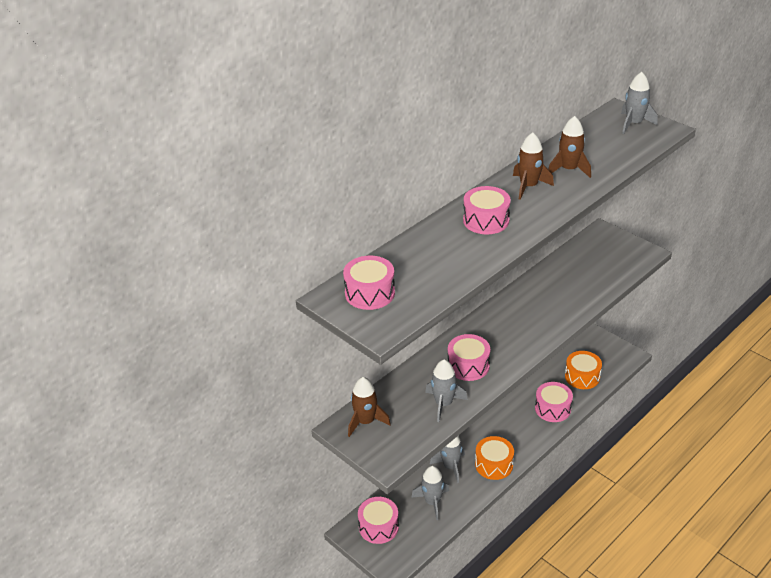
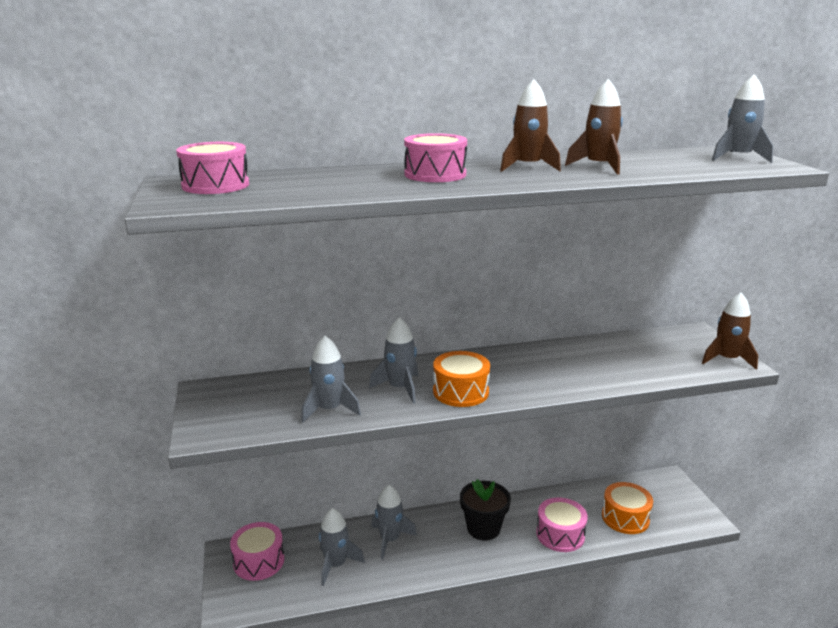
camera: 30 degrees right, 15 degrees down
brown rocket [348,377,391,437] -> brown rocket moved to [702,293,758,370]
pink drum [448,334,490,381] -> grey rocket [369,317,418,404]
orange drum [475,436,514,480] -> orange drum moved to [433,351,490,407]
none -> black flower pot [460,479,511,540]

